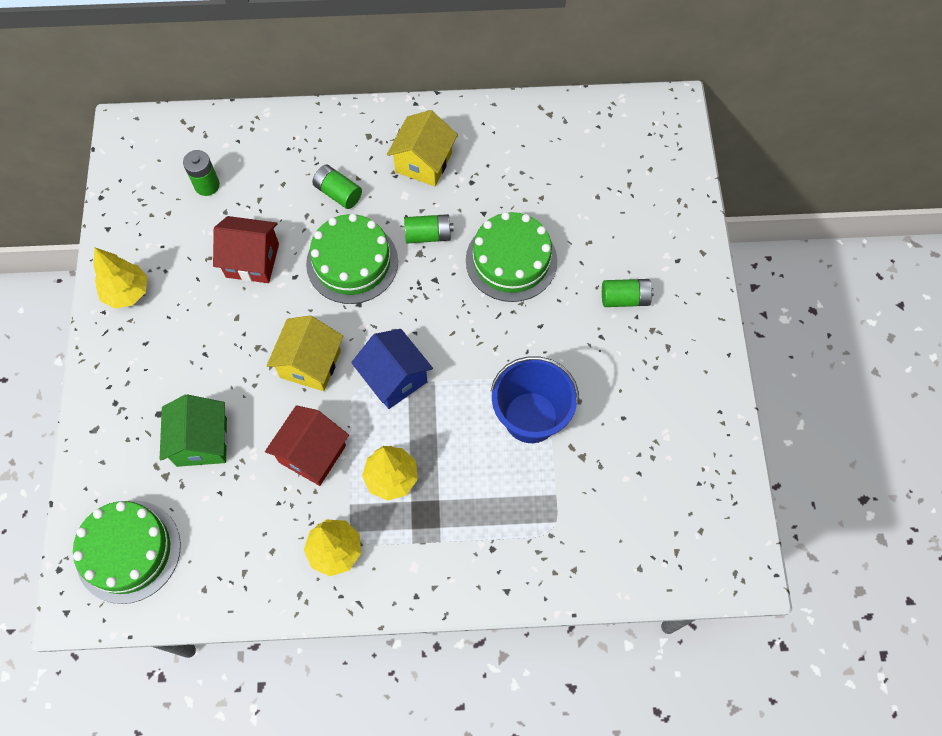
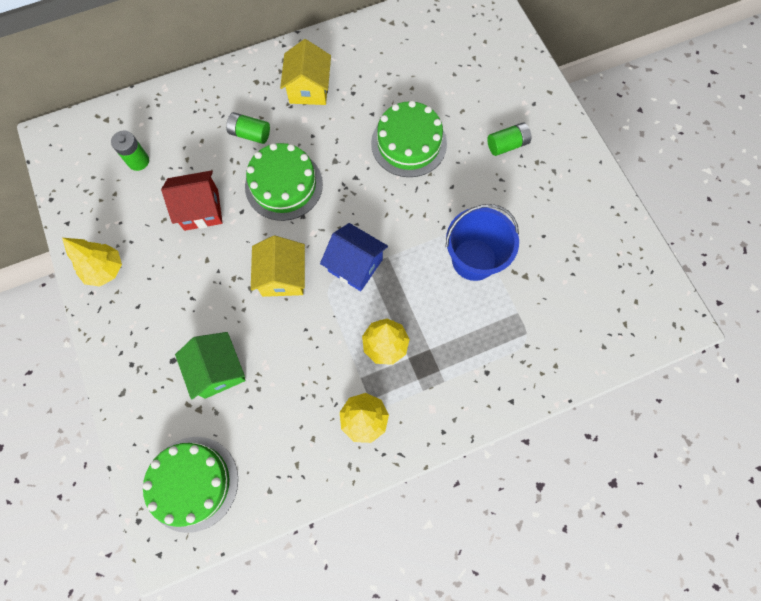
camera: 20 degrees left, 5 degrees up
red house [265,405,349,486] -> none
green battery [404,214,454,243] -> none

